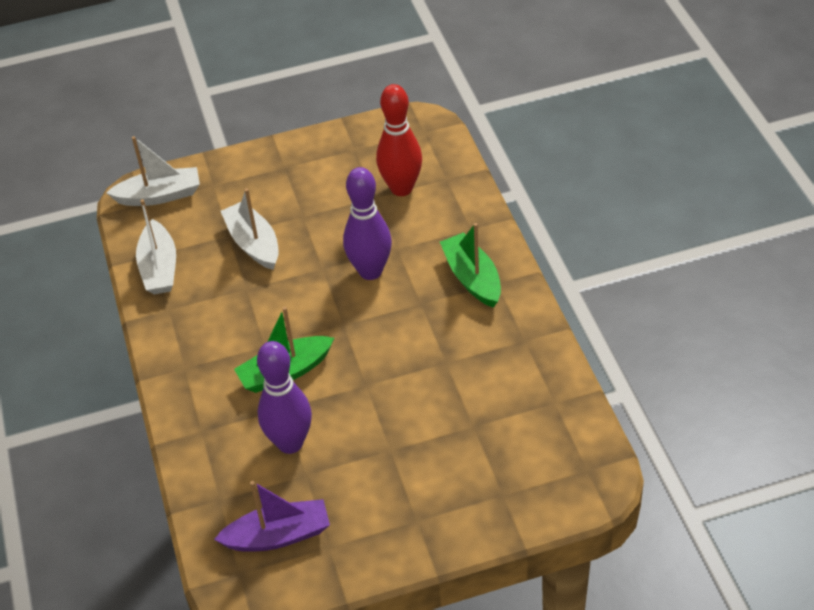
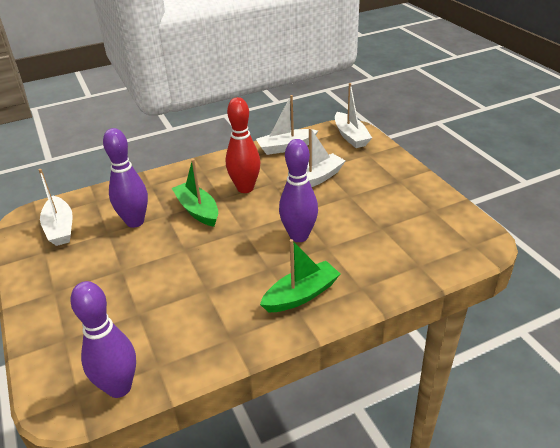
camera: 80 degrees right, 10 degrees down
purple boat [214,481,330,552] -> white boat [39,169,73,246]
red bowling pin [376,84,422,196] -> red bowling pin moved to [226,97,261,193]
none -> purple bowling pin [70,281,136,398]

